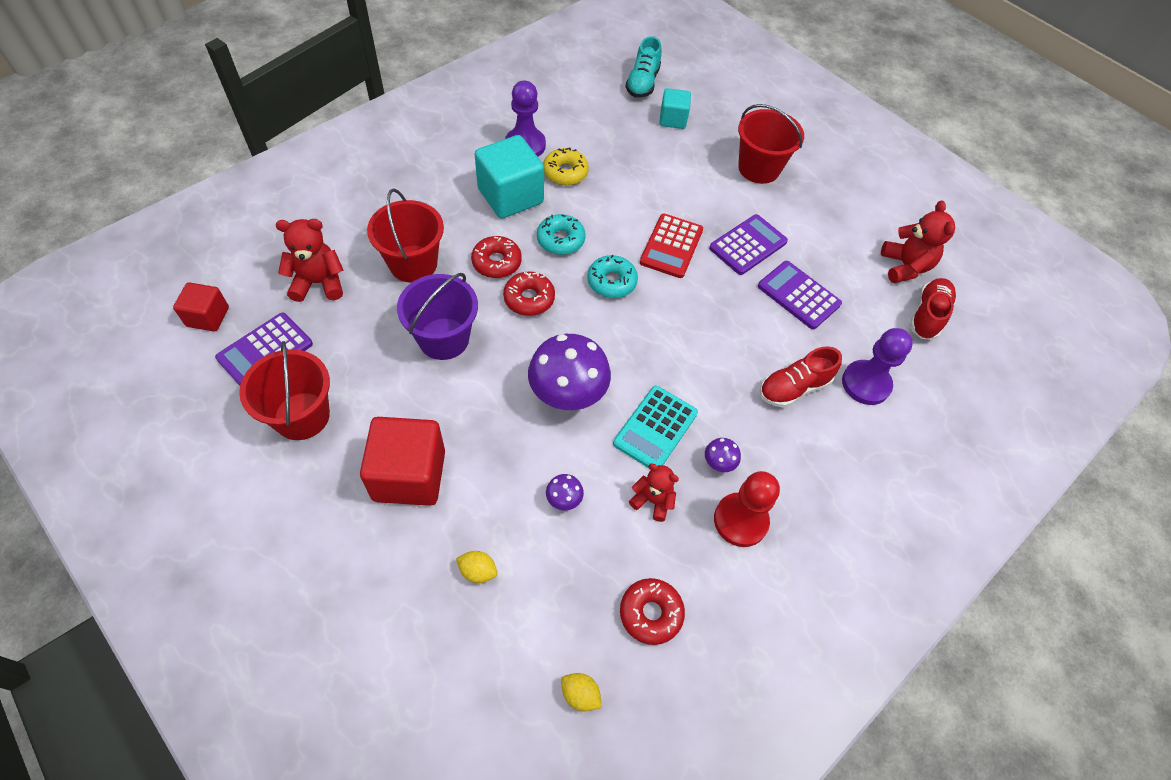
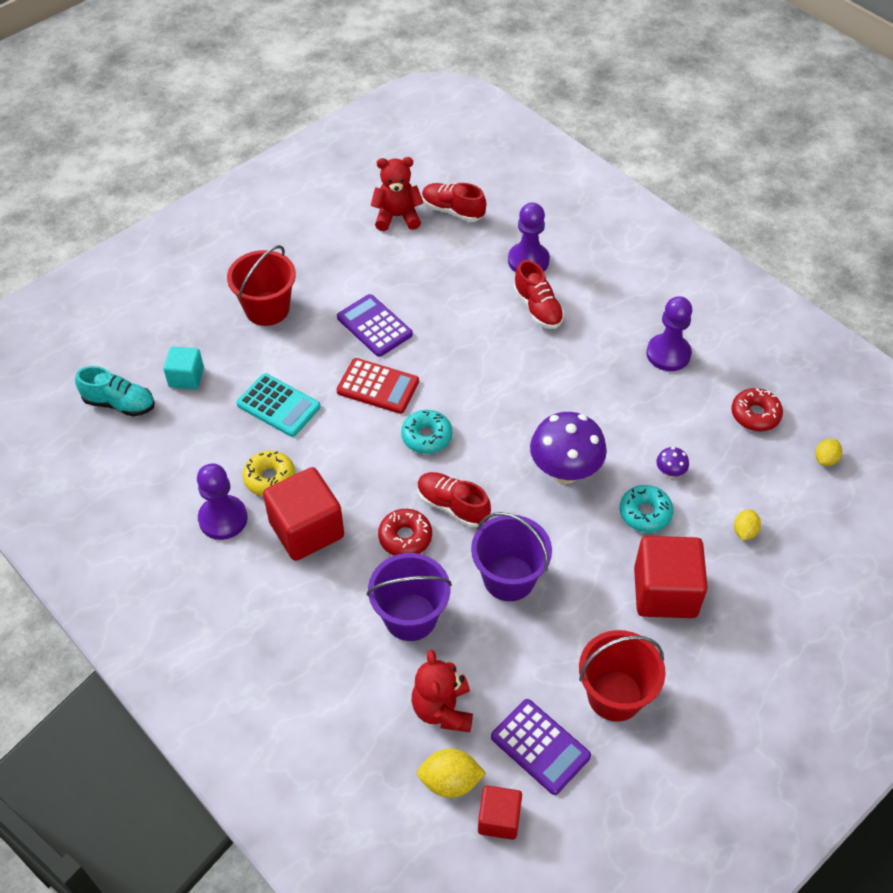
camera: 85 degrees left, 5 degrees down
red bucket [367,189,444,283] -> purple bucket [367,553,452,641]
turquoise cube [475,135,544,219] -> red cube [263,467,344,561]
red donut [503,272,555,316] -> red shoe [417,472,491,527]
turquoise donut [537,214,586,255] -> turquoise donut moved to [620,485,674,533]
turquoise calculator [613,386,698,468] -> turquoise calculator moved to [236,373,321,437]
red teddy bear [629,464,679,522] -> none
purple mushroom [705,438,741,472] -> none
red pawn [714,471,780,547] -> purple pawn [647,296,692,371]
purple calculator [758,261,842,329] -> none
none -> yellow lemon [417,748,486,798]

